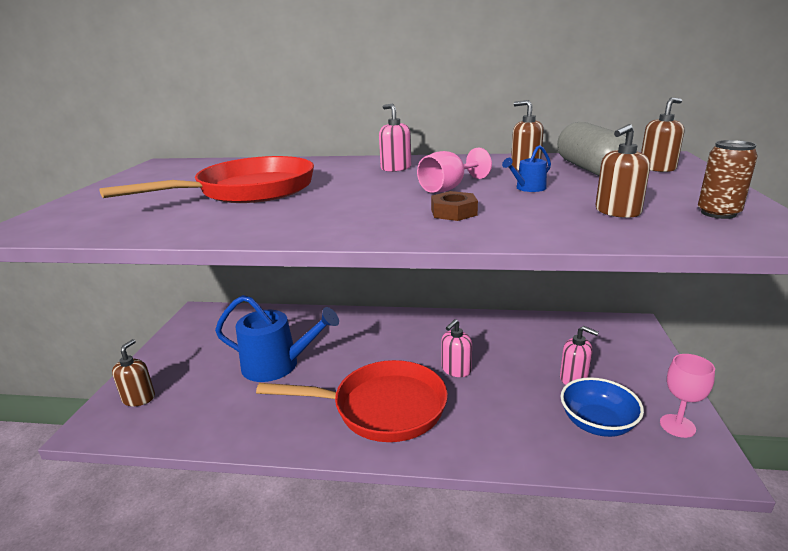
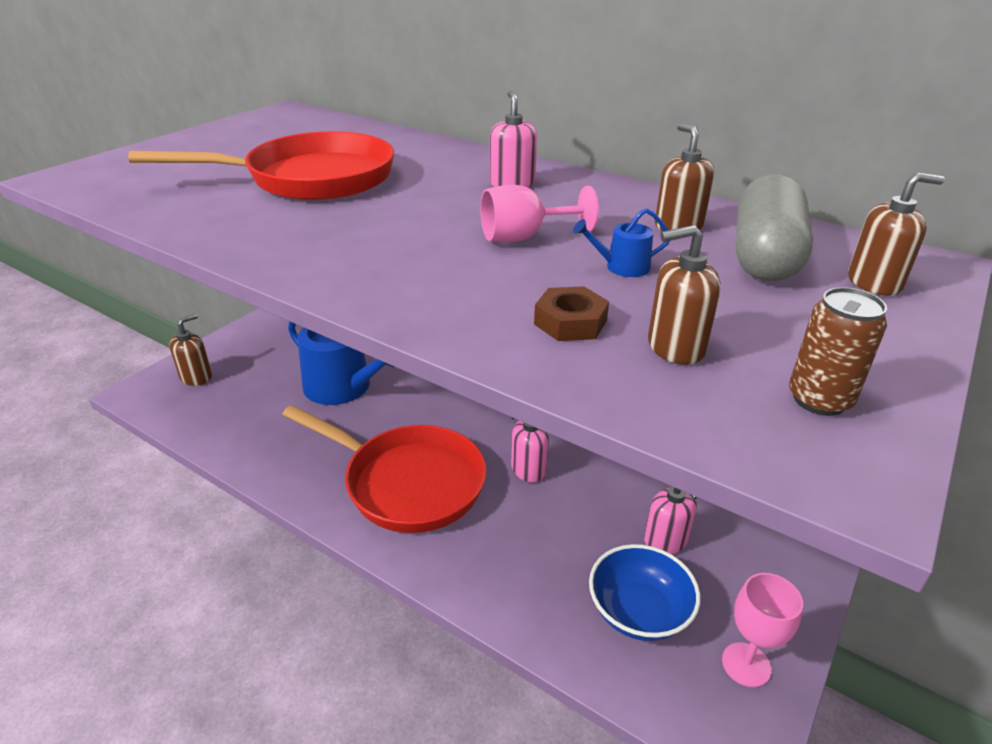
camera: 25 degrees right, 10 degrees up
brown nut [431,191,478,221] -> brown nut moved to [534,286,609,341]

